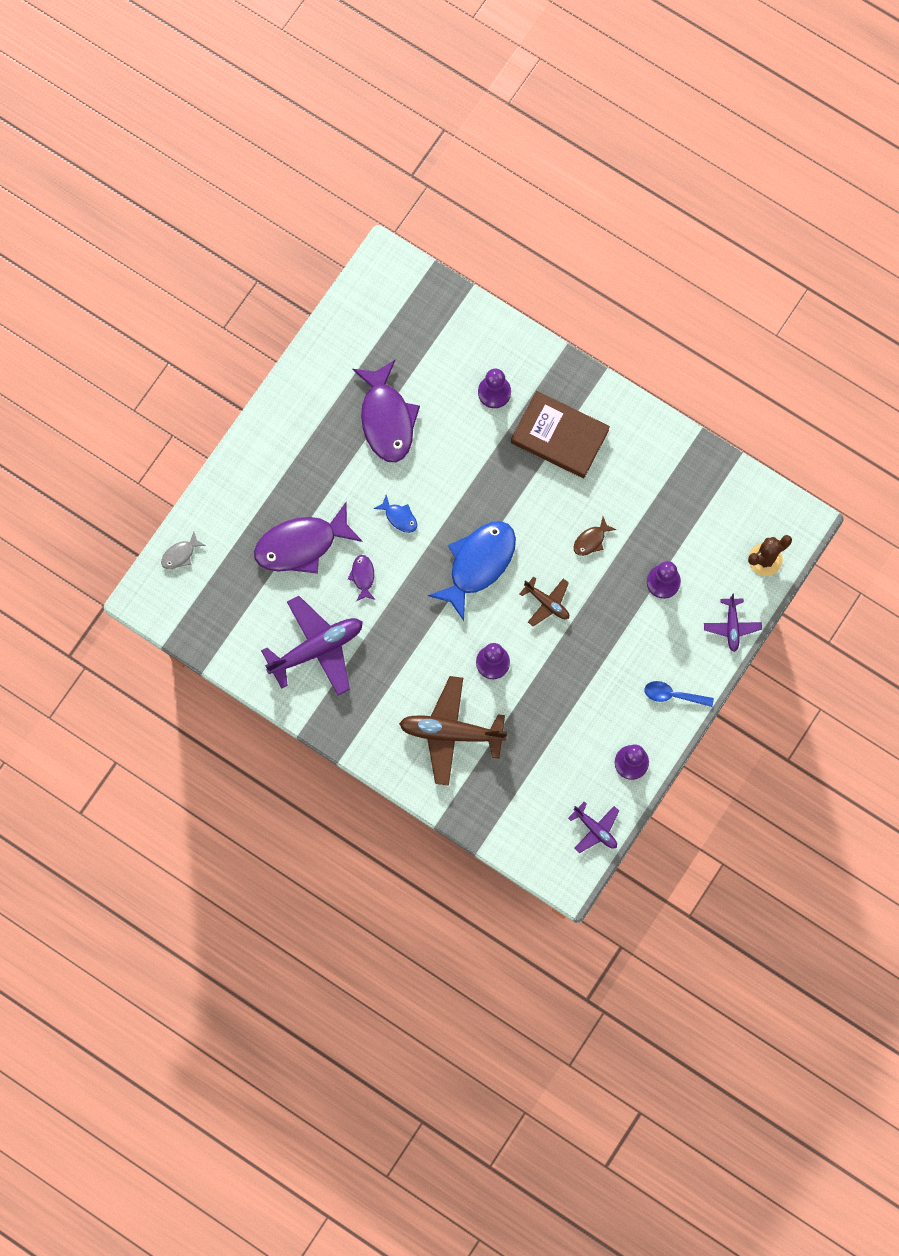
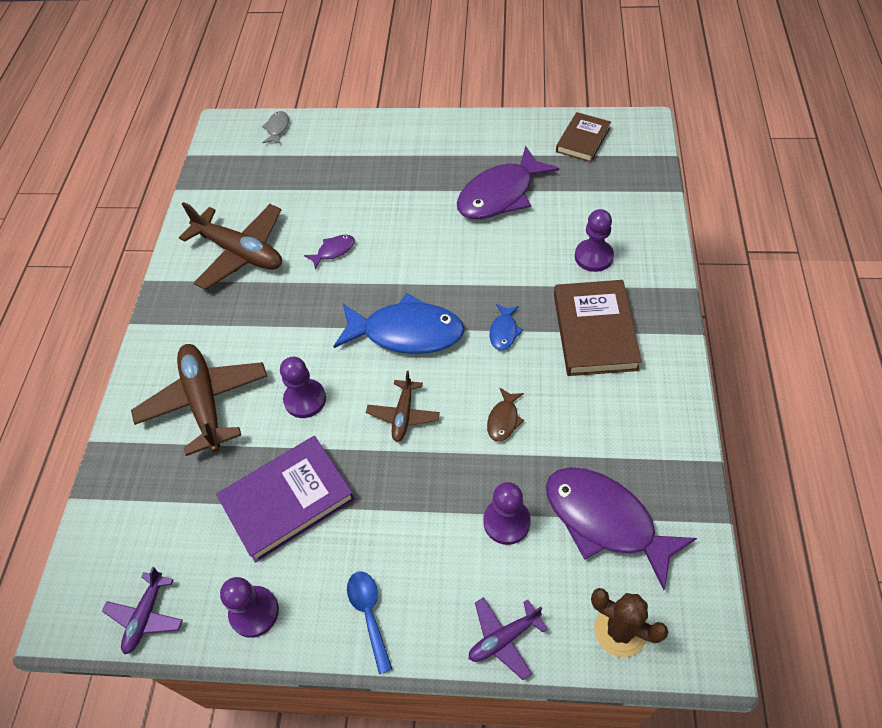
camera: 65 degrees right, 20 degrees down
grey fish [161,532,206,569] -> grey fish turned 75 degrees clockwise [262,111,289,144]
purple fish [254,502,363,574] -> purple fish moved to [546,467,697,590]
purple plane [261,596,363,696] -> brown plane [179,202,282,290]
blue fish [374,495,417,533] -> blue fish moved to [490,304,523,350]
brown fish [574,517,616,556] -> brown fish turned 90 degrees counterclockwise [487,388,524,442]
none -> purple book [216,436,355,563]
none -> brown book [556,112,611,162]

